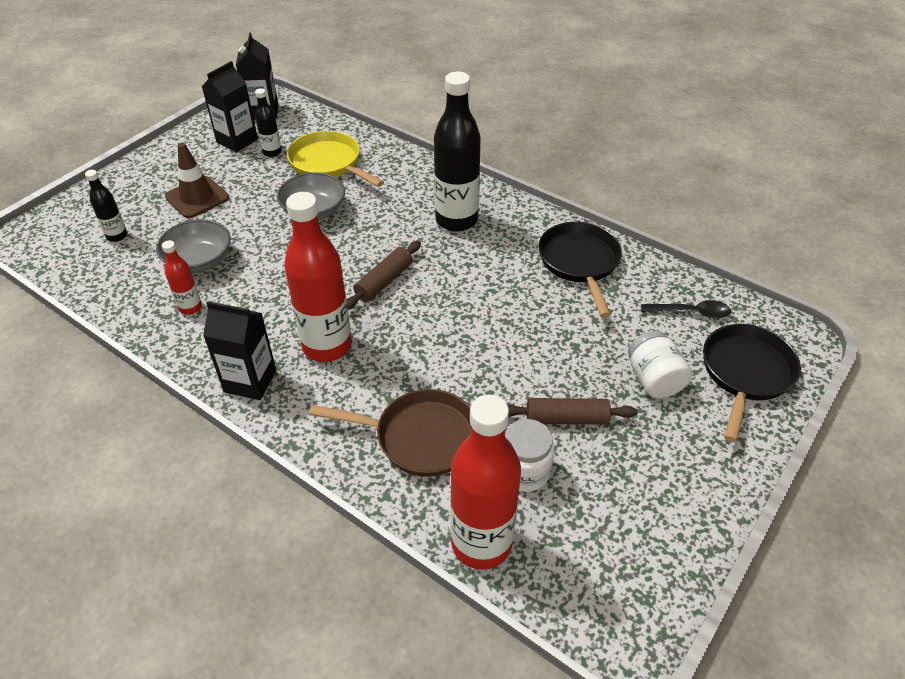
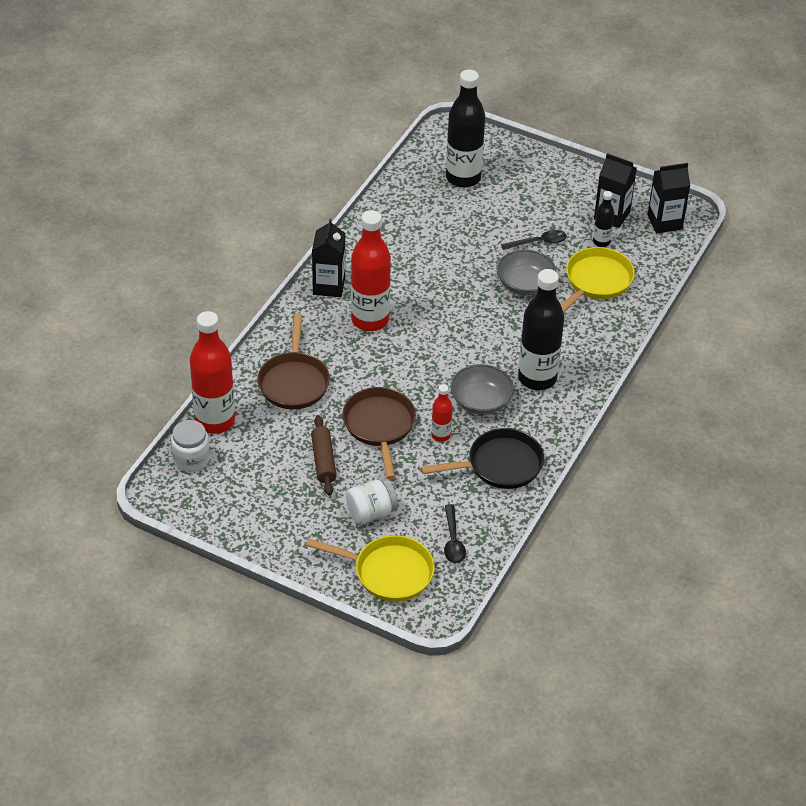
camera: 80 degrees right, 0 degrees up
black bottle [85,170,127,242] -> black bottle [446,70,485,188], size x2.07
grey bowl [156,219,231,273] -> grey bowl moved to [450,364,514,415]
red bottle [162,240,202,315] -> red bottle moved to [431,384,452,442]
brown traffic cone [165,143,229,218] -> none
brown rolling pin [347,241,421,309] -> none
white jar [505,419,555,492] -> white jar moved to [171,420,210,472]
black pan [703,324,801,442] -> yellow pan [305,535,435,602]
none -> brown pan [342,387,416,479]
none -> black spoon [501,230,567,250]

